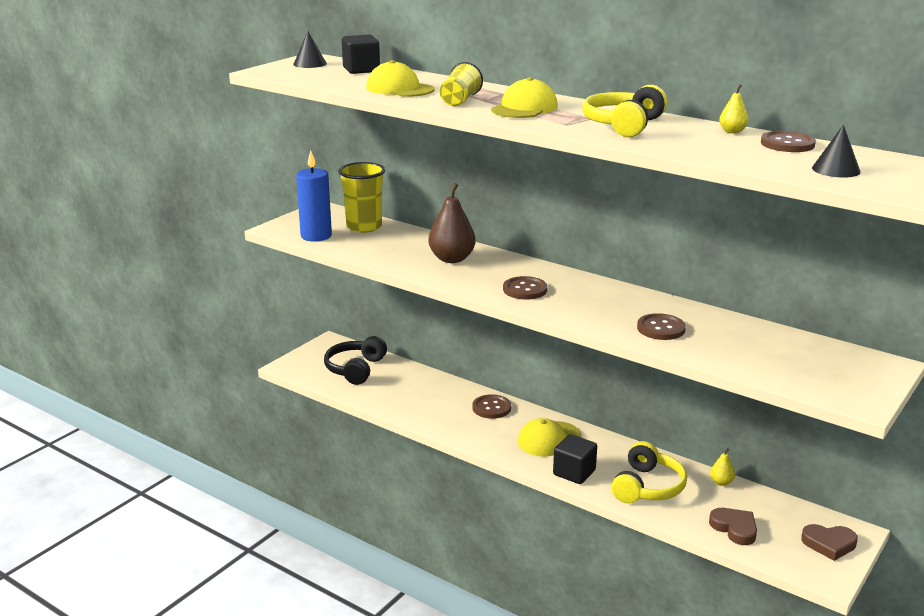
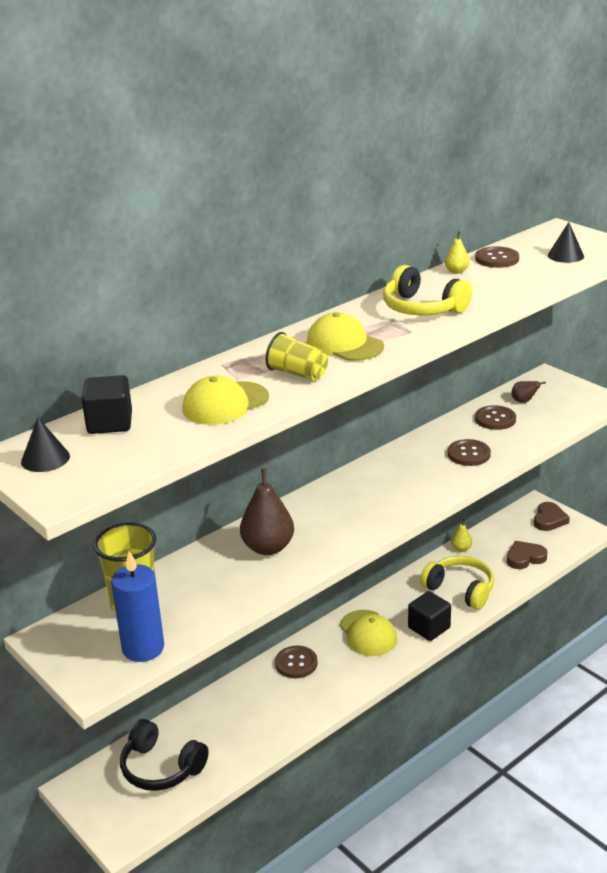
camera: 75 degrees left, 5 degrees up
brown button [503,276,547,299] -> brown button moved to [475,405,516,430]
none -> brown pear [512,381,546,403]

